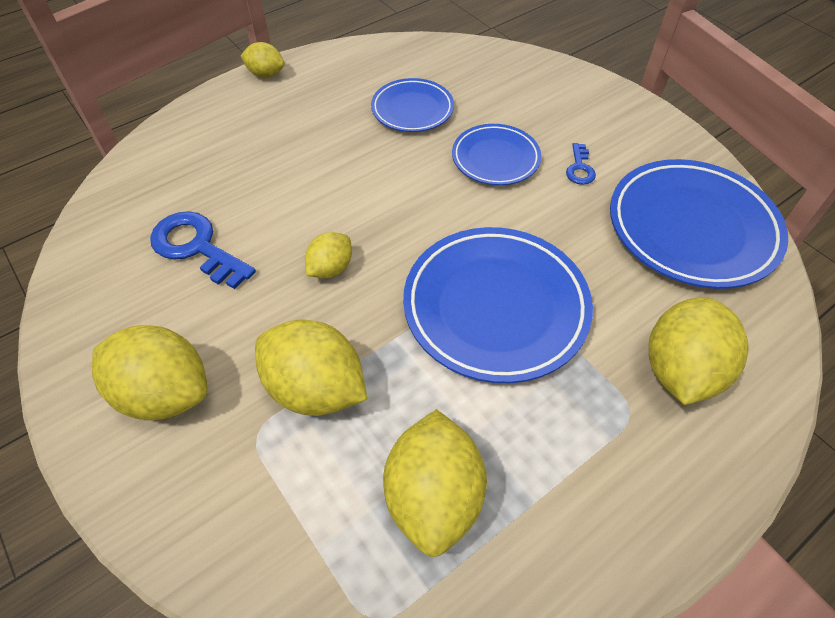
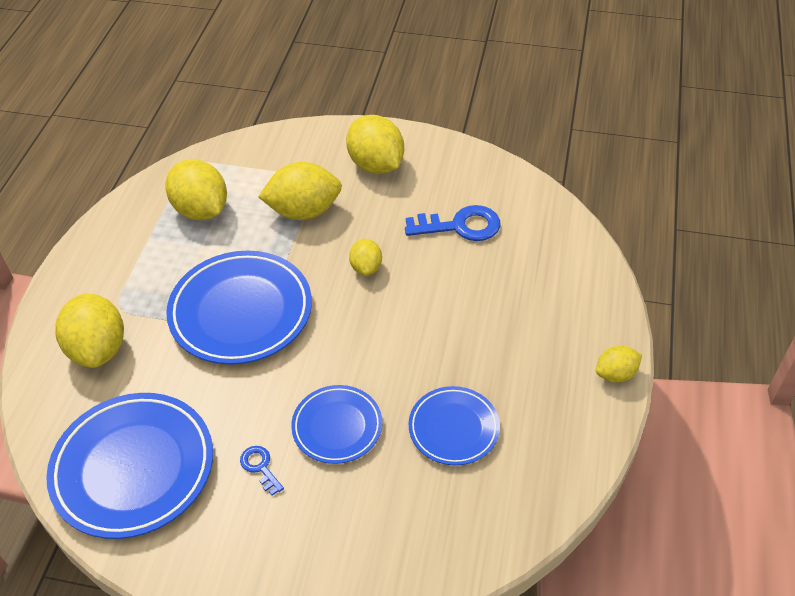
camera: 140 degrees right, 5 degrees down
yellow lemon [92,325,207,420] -> yellow lemon turned 75 degrees clockwise [346,115,404,174]

